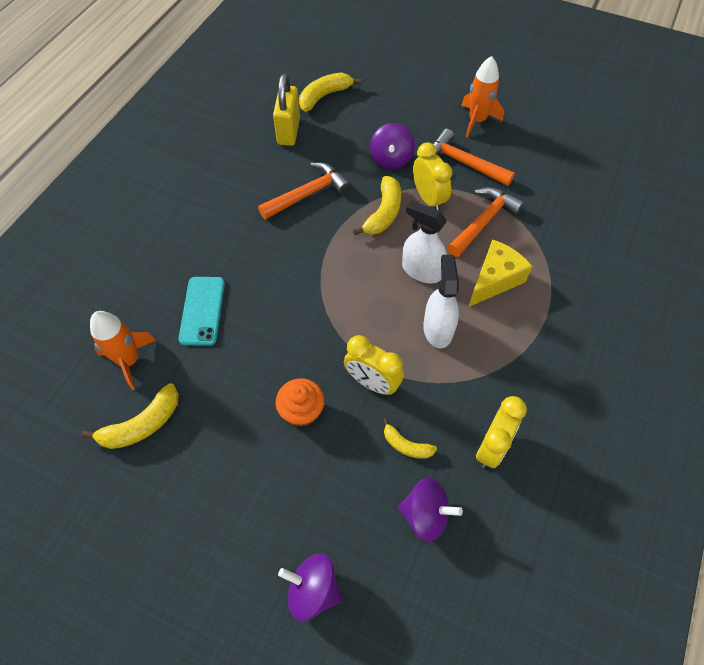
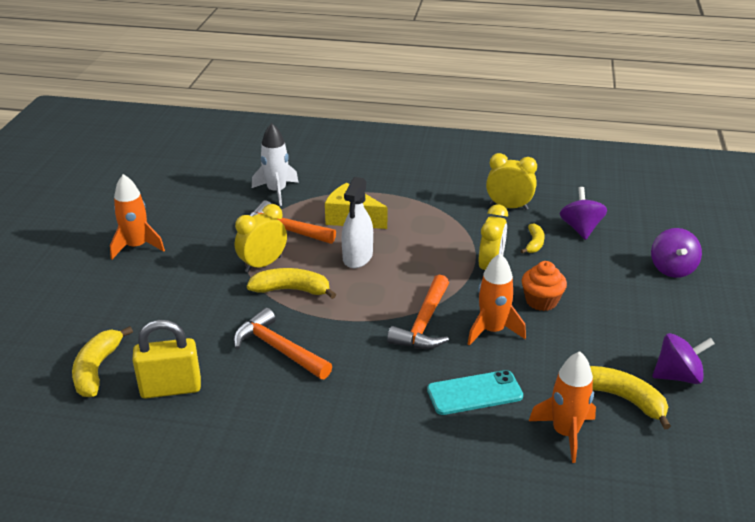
camera: 105 degrees left, 25 degrees down
yellow banana [299,72,362,112] -> yellow banana turned 60 degrees clockwise [72,326,133,397]
purple spinning top [370,123,415,169] -> purple spinning top moved to [652,333,715,384]
white spray bottle [423,255,459,348] -> none
orange hammer [433,129,515,186] -> orange hammer moved to [387,275,449,349]
none -> white rocket [252,123,299,206]
none -> orange rocket [468,253,526,346]

